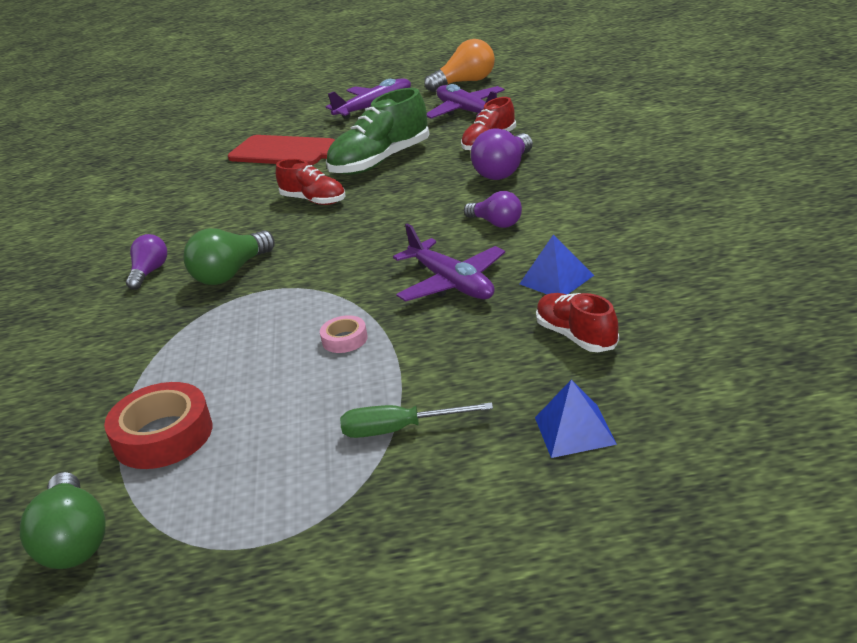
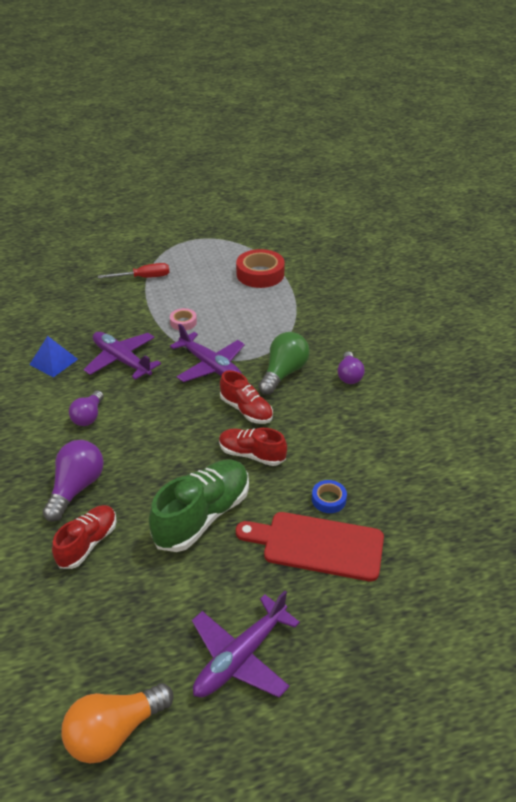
camera: 165 degrees right, 10 degrees up
green light bulb [20,472,106,569] -> none
green screwdriver [340,402,493,438] -> red screwdriver [98,263,170,278]
purple plane [427,84,505,119] -> purple plane moved to [170,323,245,382]
purple light bulb [464,191,522,228] -> purple light bulb turned 105 degrees counterclockwise [69,391,104,426]
blue pyramid [535,380,617,458] -> none
red shoe [536,293,619,352] -> red shoe moved to [220,370,273,424]
none -> blue tape [312,480,347,513]

